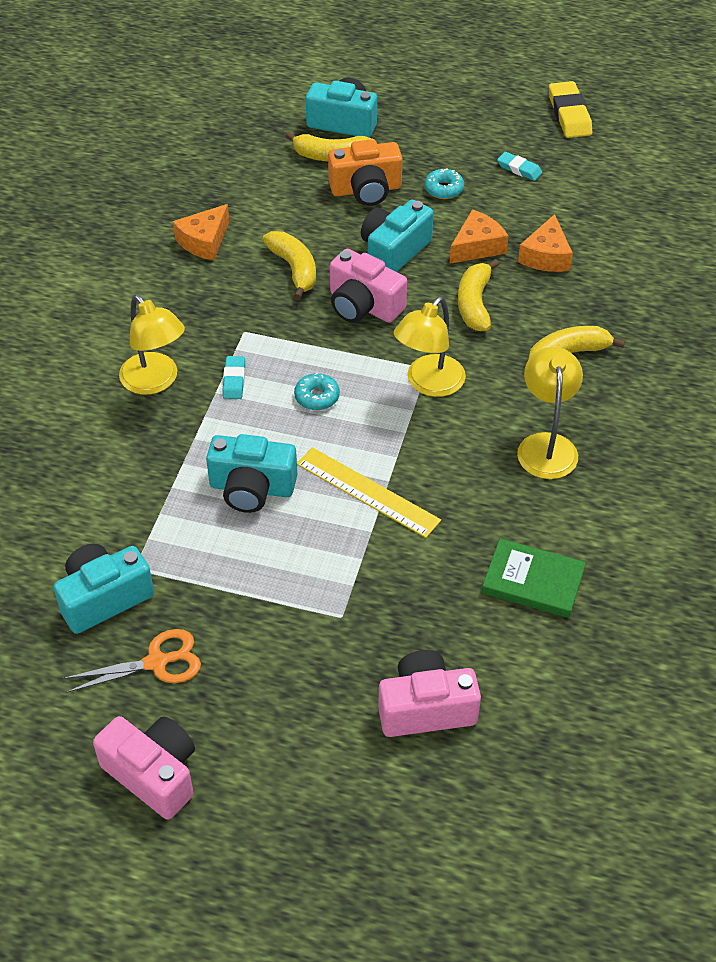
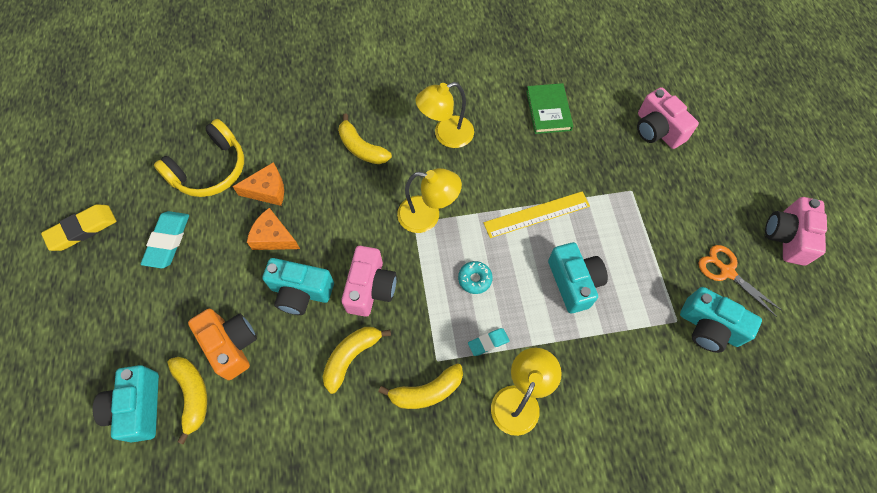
camera: 115 degrees left, 15 degrees up
orange cheese [173,204,229,260] -> none
yellow ruler [297,447,441,538] -> yellow ruler turned 60 degrees clockwise [483,191,590,238]
turquoise donut [424,168,464,199] -> none
yellow banana [458,259,499,331] -> yellow banana moved to [379,363,463,409]
turquoise eraser [497,152,542,181] -> turquoise eraser [141,211,189,268], size x1.72
none -> yellow headphones [154,119,244,197]

